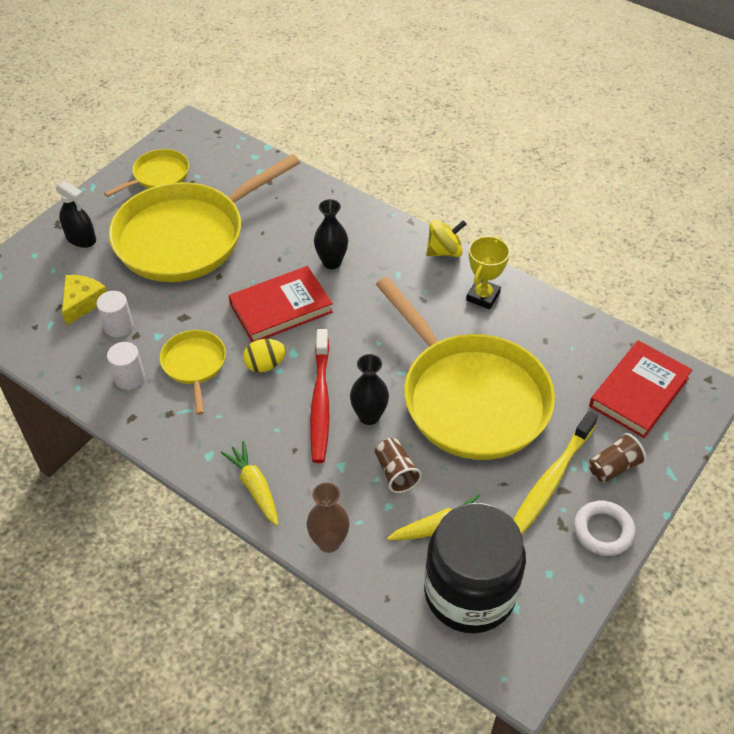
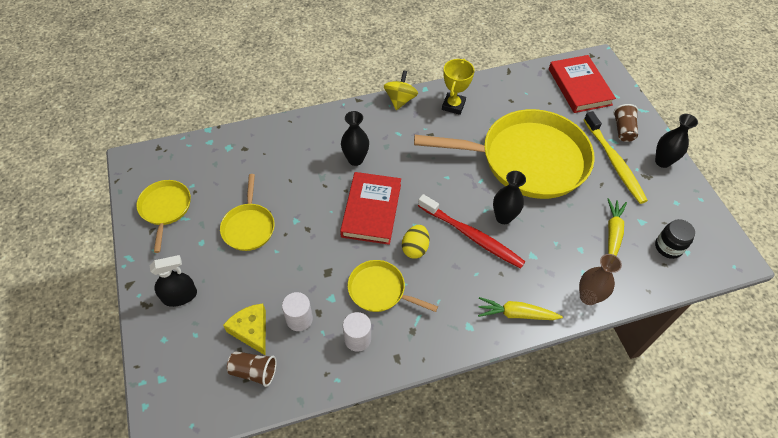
camera: 55 degrees left, 5 degrees up
yellow pan [109,154,300,282] -> yellow pan [220,174,275,251], size x0.46
brown cup [375,438,422,493] -> brown cup moved to [227,351,277,387]
black jar [424,503,526,633] -> black jar [655,219,695,259], size x0.44
yellow trophy [466,236,510,309] -> yellow trophy turned 45 degrees clockwise [442,59,475,115]
white ring [574,501,635,556] -> black vase [655,114,698,168]

